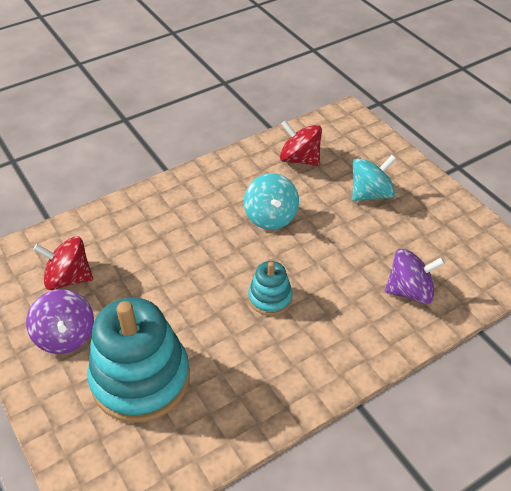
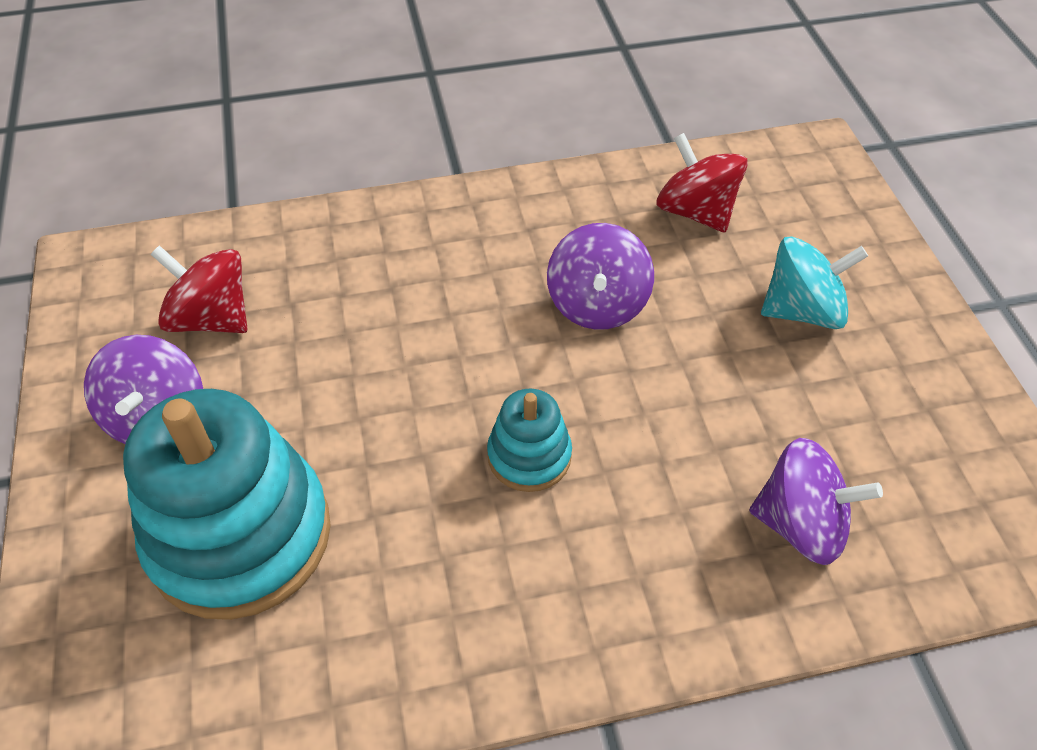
camera: 20 degrees right, 5 degrees up
turquoise spinning top [244,173,299,230] -> purple spinning top [547,223,654,330]

